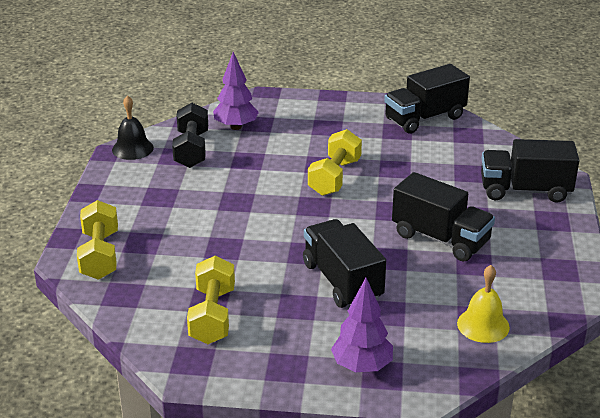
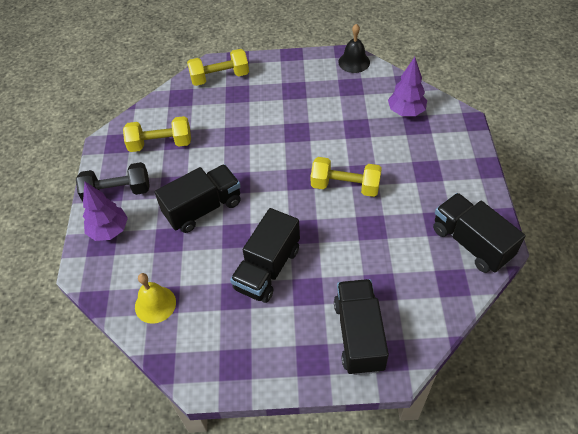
camera: 85 degrees right, 20 degrees up
black dumbbell [172,103,208,168] -> black dumbbell moved to [76,162,150,201]

